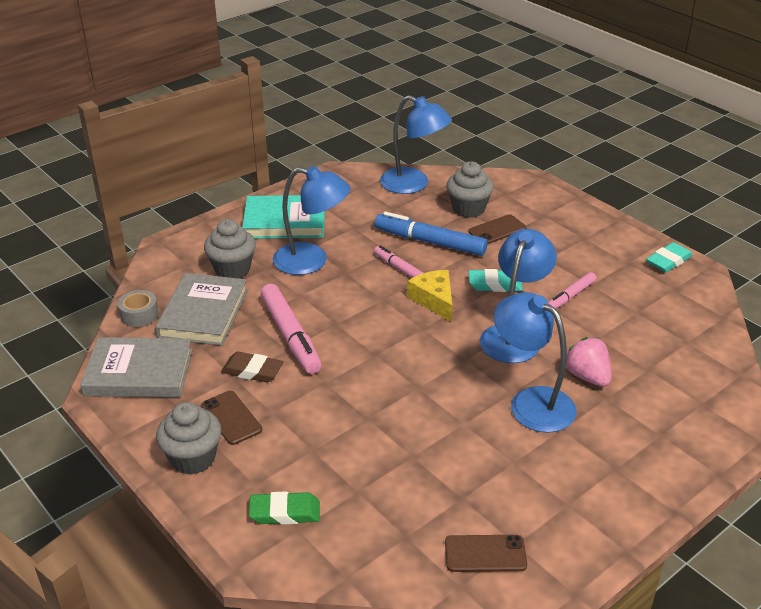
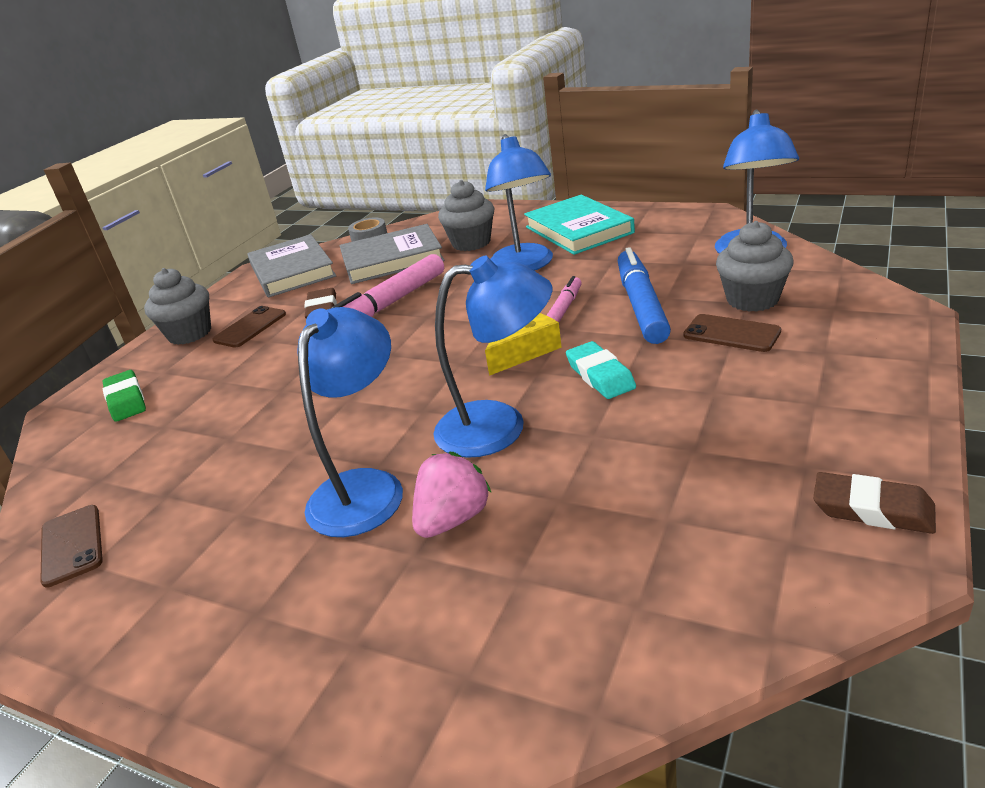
camera: 70 degrees right, 5 degrees down
pink marker [548,272,596,309] -> none
turquoise eraser [646,242,693,272] -> brown eraser [813,472,936,534]

